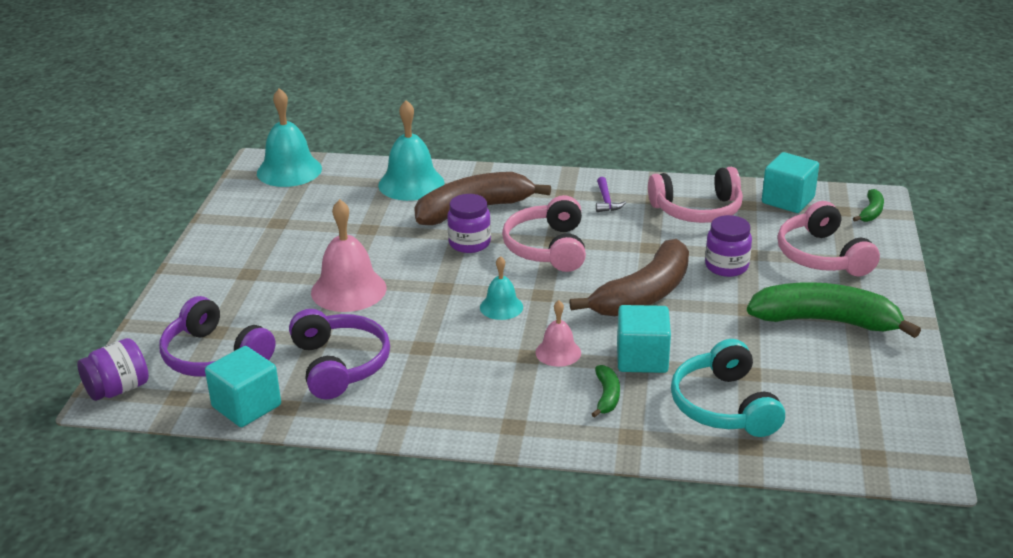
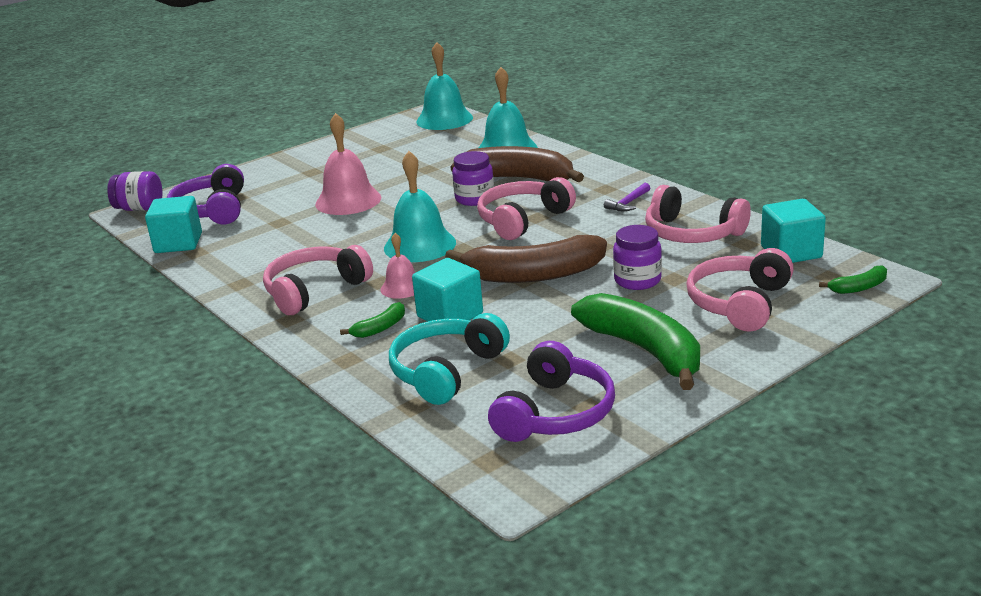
camera: 45 degrees right, 5 degrees down
purple headphones [289,309,390,399] -> purple headphones moved to [488,341,615,442]
turquoise bell [480,256,523,320] -> turquoise bell [384,151,456,262], size x1.77
none -> pink headphones [263,245,373,315]

